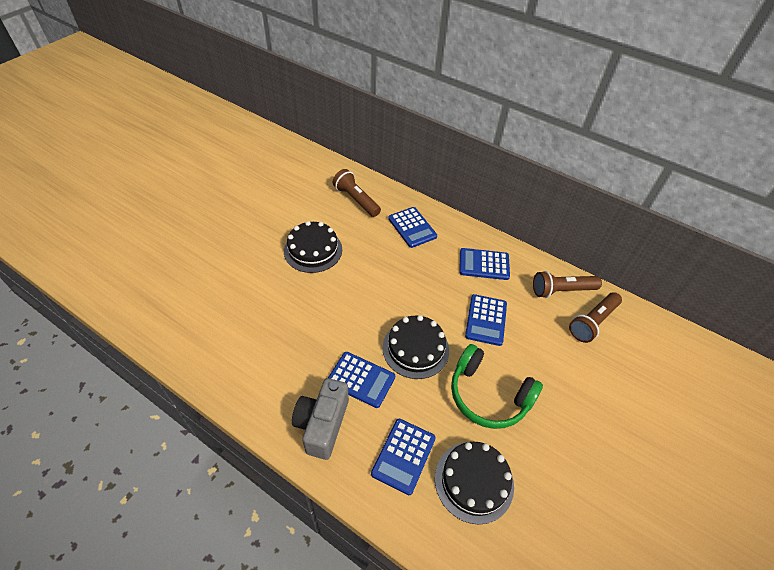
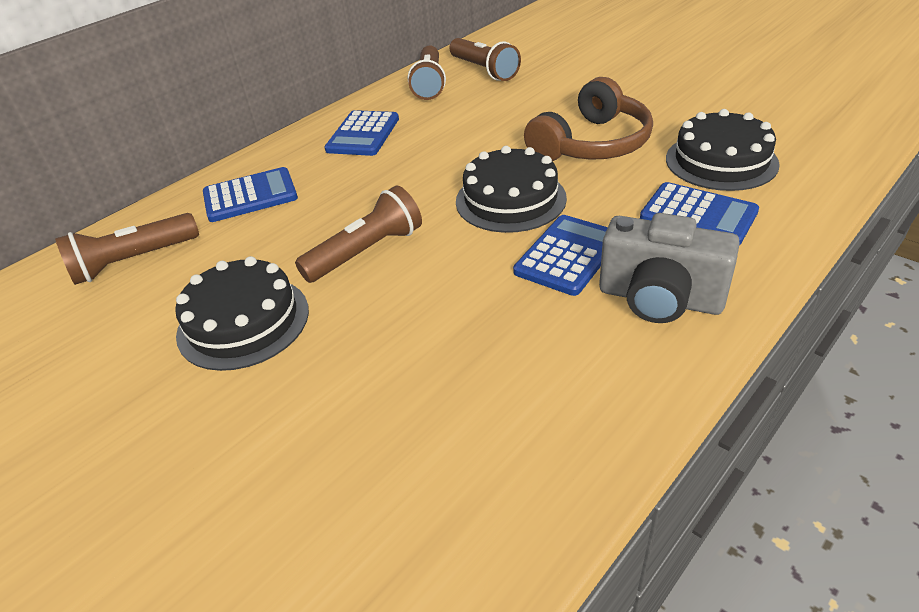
camera: 75 degrees left, 10 degrees down
green headphones [451,344,543,429] -> brown headphones [524,77,653,161]
blue calculator [465,294,507,346] -> none
none -> brown flashlight [295,186,422,283]

